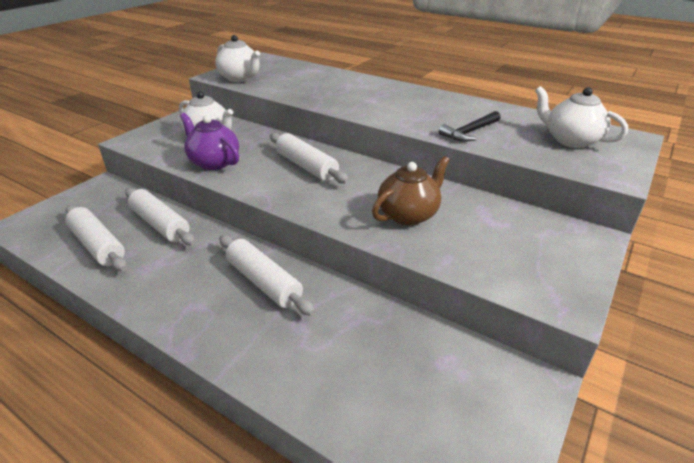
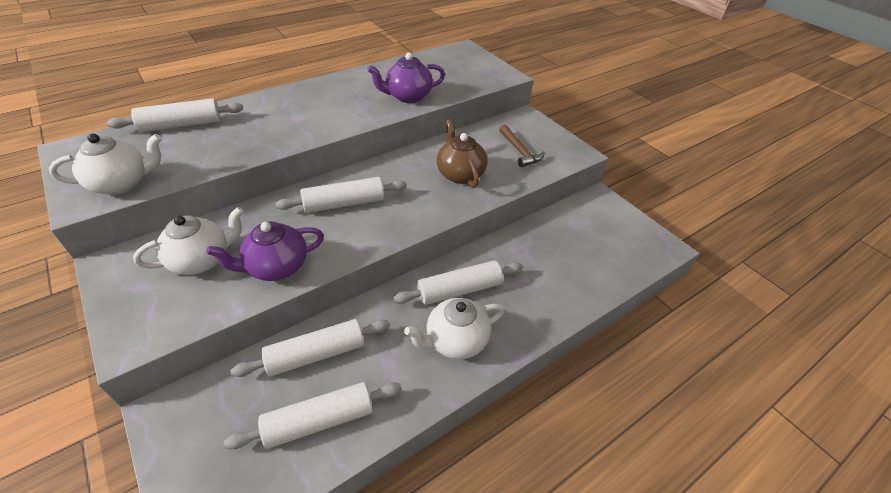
camera: 70 degrees left, 10 degrees up
black hammer [439,111,501,142] -> purple teapot [367,53,445,103]
white teapot [535,86,628,148] -> white teapot moved to [404,298,505,359]
none -> white rolling pin [107,98,243,132]
none -> brown hammer [499,125,544,167]

